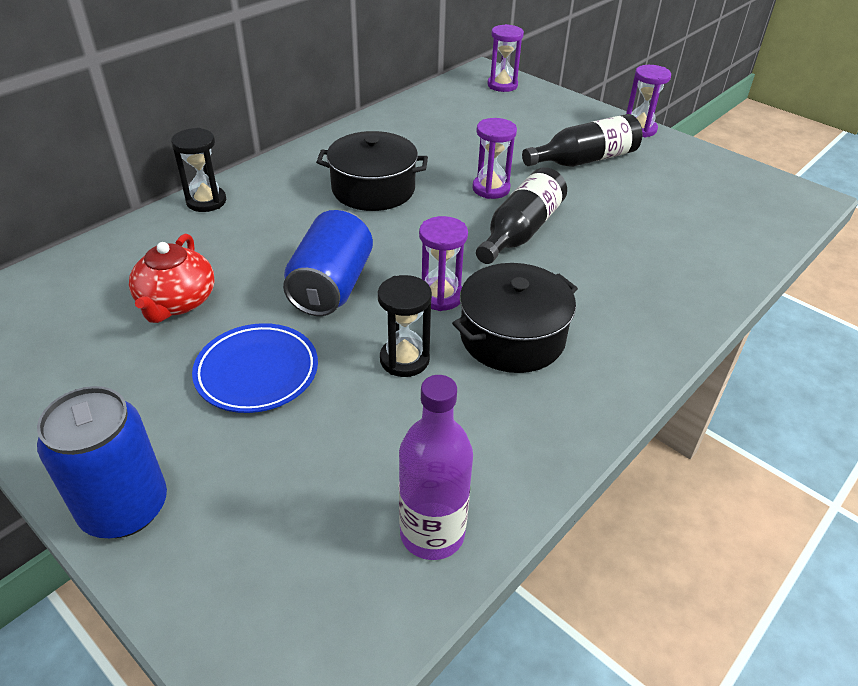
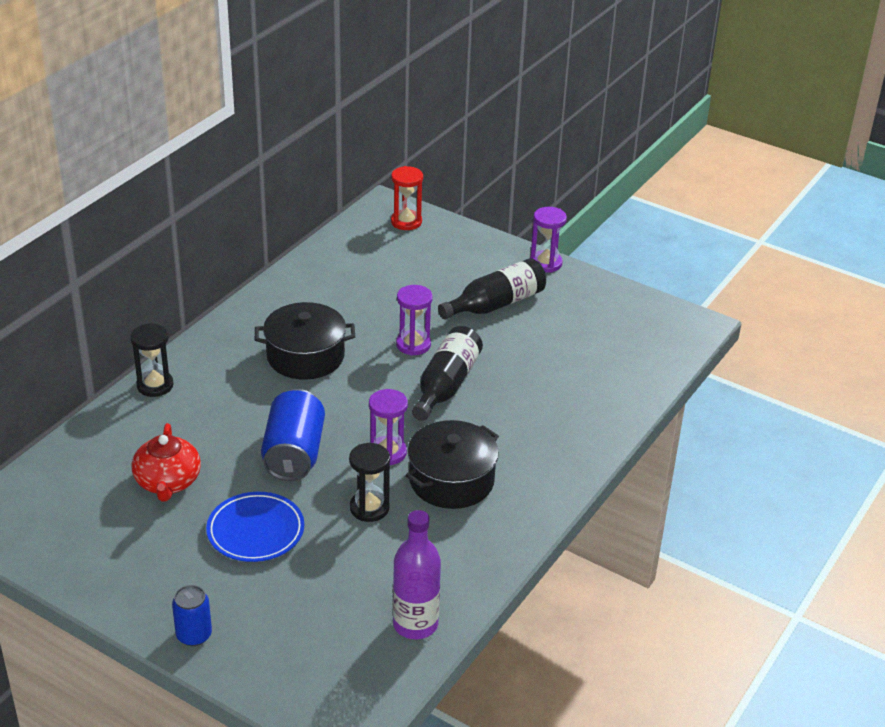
camera: 10 degrees left, 5 degrees down
blue can [37,386,167,538] -> blue can [172,585,212,646], size x0.57
purple hourglass [487,24,524,92] -> red hourglass [391,166,423,230]

